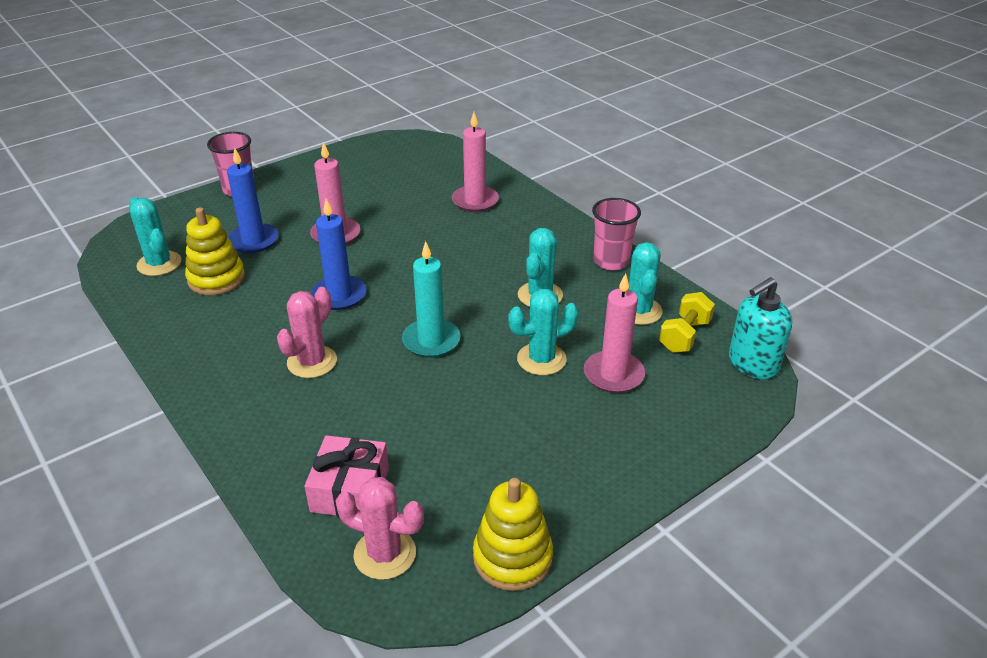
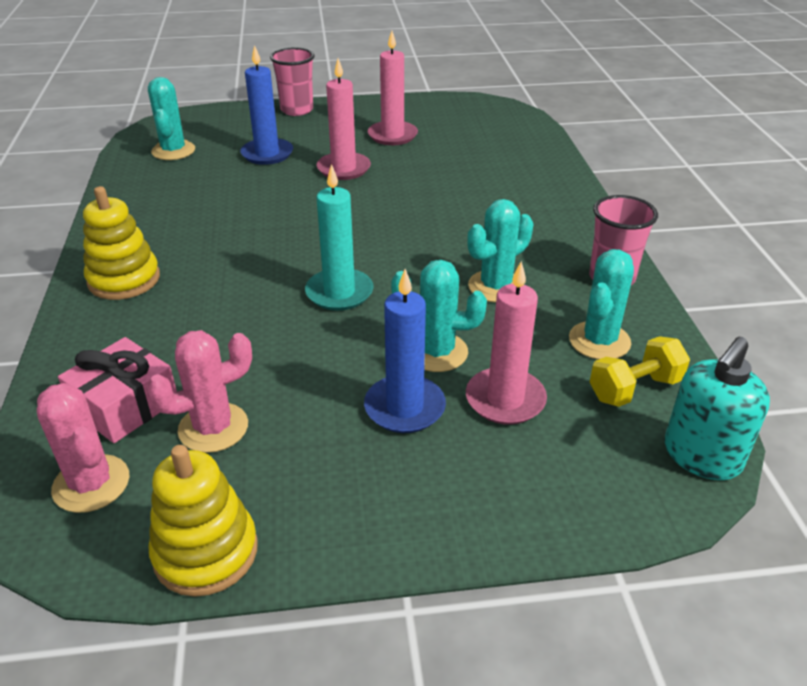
camera: 30 degrees right, 0 degrees up
yellow stacking toy [185,207,245,295] -> yellow stacking toy moved to [83,186,160,300]
pink cactus [277,287,337,378] -> pink cactus moved to [147,330,252,453]
blue candle [311,199,366,310] -> blue candle moved to [364,269,446,433]
pink candle [452,112,499,212] -> pink candle moved to [368,31,418,145]
turquoise soap dispenser [729,277,792,379] -> turquoise soap dispenser turned 45 degrees counterclockwise [664,337,770,480]

